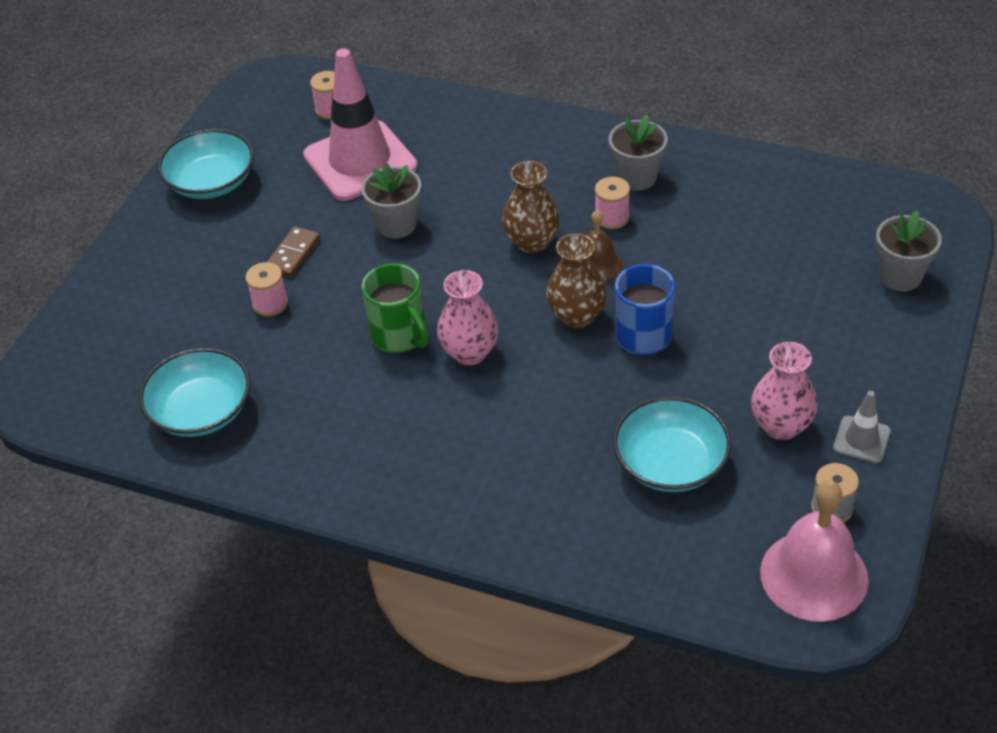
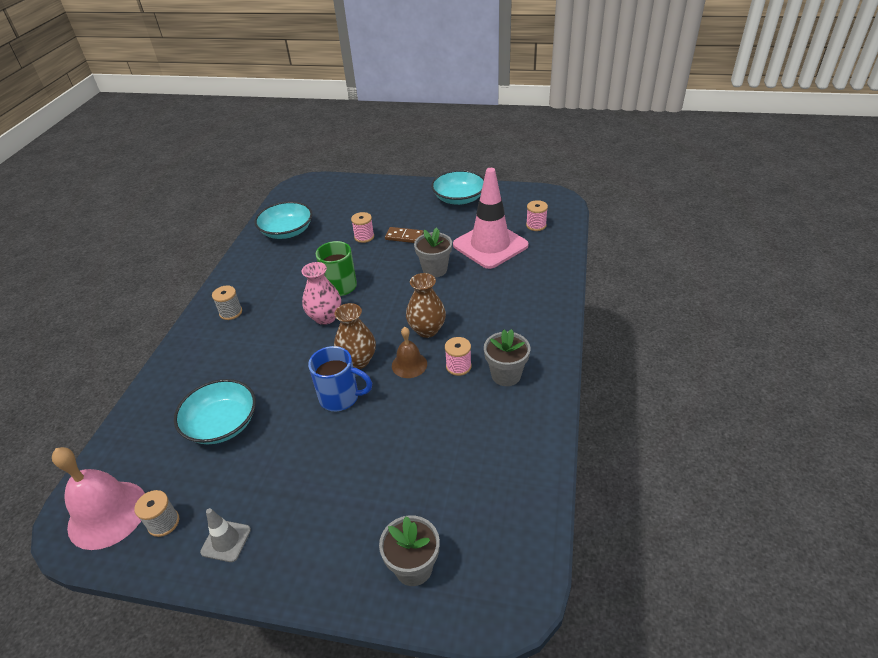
camera: 80 degrees right, 5 degrees down
pink vase [751,342,818,440] -> none
none -> grey spool [212,286,242,320]

